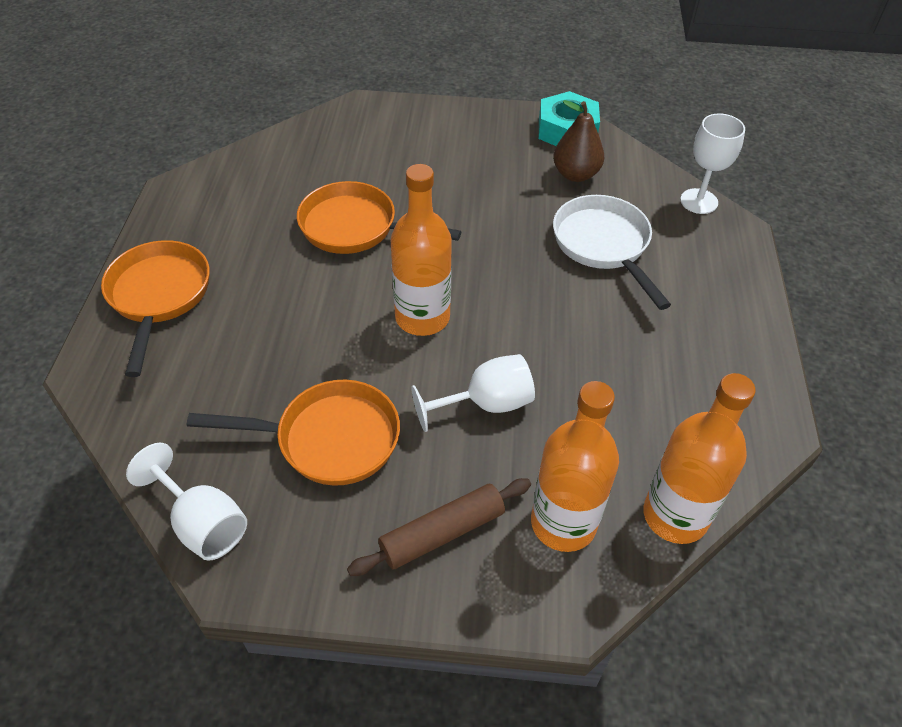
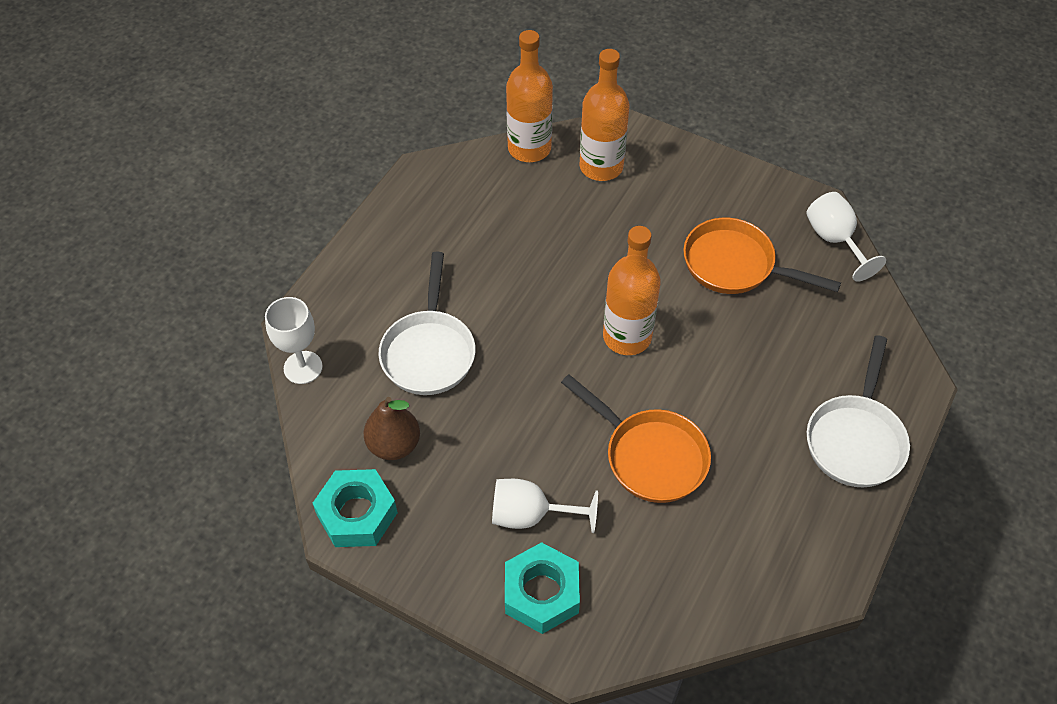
camera: 155 degrees left, 5 degrees up
orange pan [101,240,210,377] -> white pan [807,335,910,487]
brown rolling pin [347,478,531,576] -> none
white goblet [411,354,535,432] -> white goblet moved to [492,479,598,533]
none -> turquoise nut [505,542,580,634]

